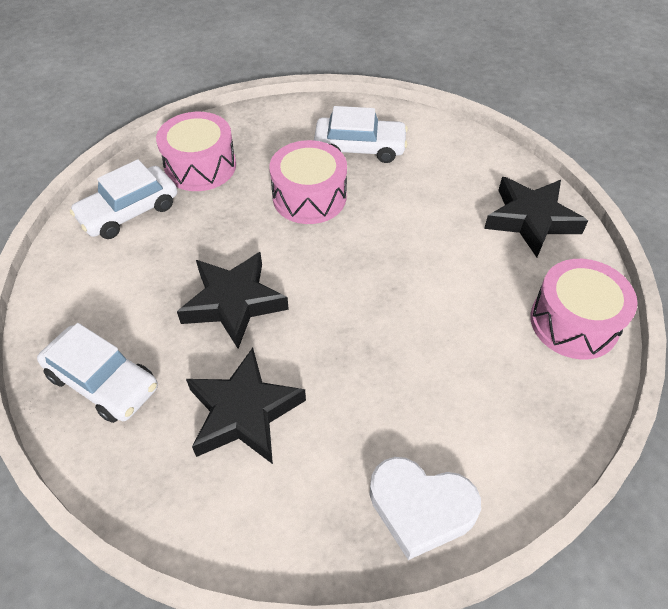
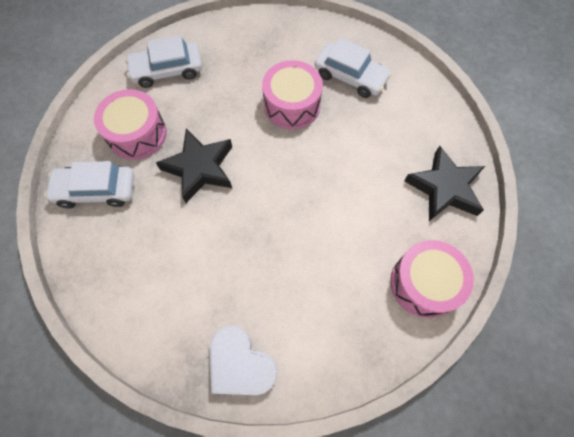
camera: 25 degrees right, 15 degrees up
white car [37,323,158,423] -> white car turned 120 degrees clockwise [44,161,134,208]
pink drum [156,112,236,191] -> pink drum moved to [94,89,167,160]
black star [186,348,306,464] -> none

